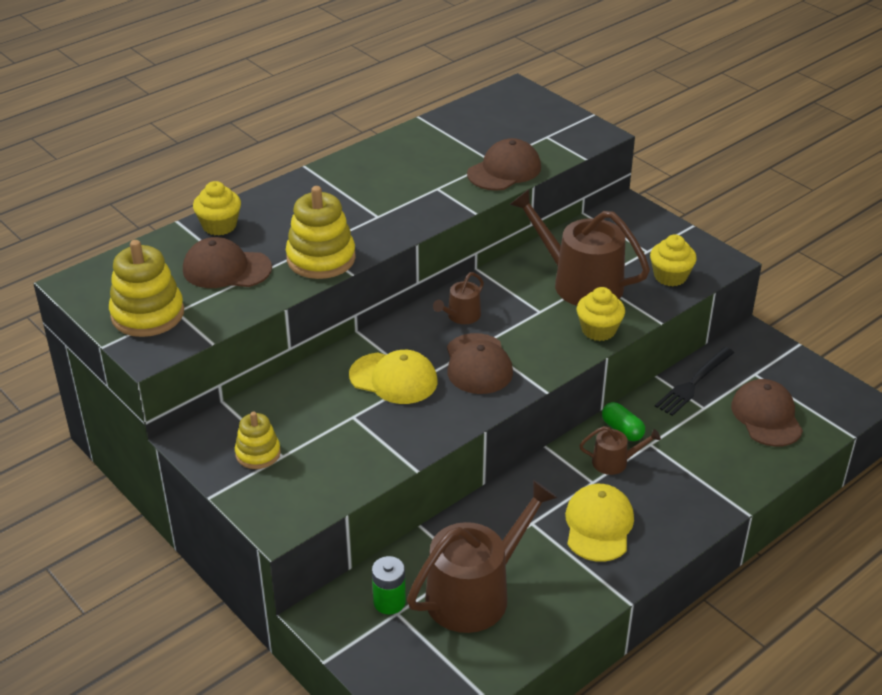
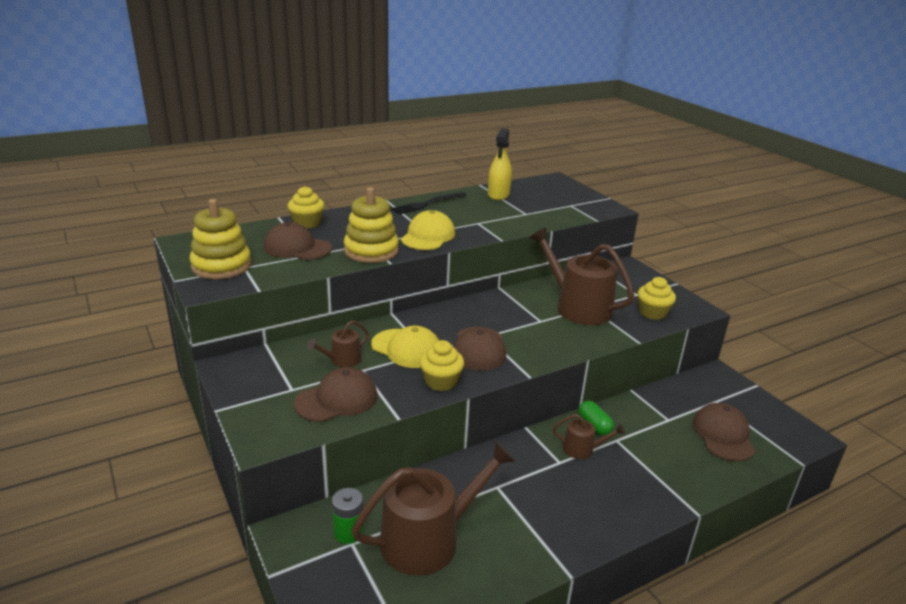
camera: 10 degrees right, 10 degrees down
yellow stacking toy [235,412,281,469] -> none
brown watering can [433,272,484,324] -> brown watering can moved to [307,320,369,367]
brown cap [467,138,541,191] -> brown cap moved to [294,367,377,422]
yellow cap [565,484,634,562] -> yellow cap moved to [401,210,455,250]
yellow cupcake [577,287,625,341] -> yellow cupcake moved to [419,340,464,391]
black fork [655,347,734,416] -> black fork moved to [391,192,466,215]
none -> yellow spray bottle [488,128,512,200]

